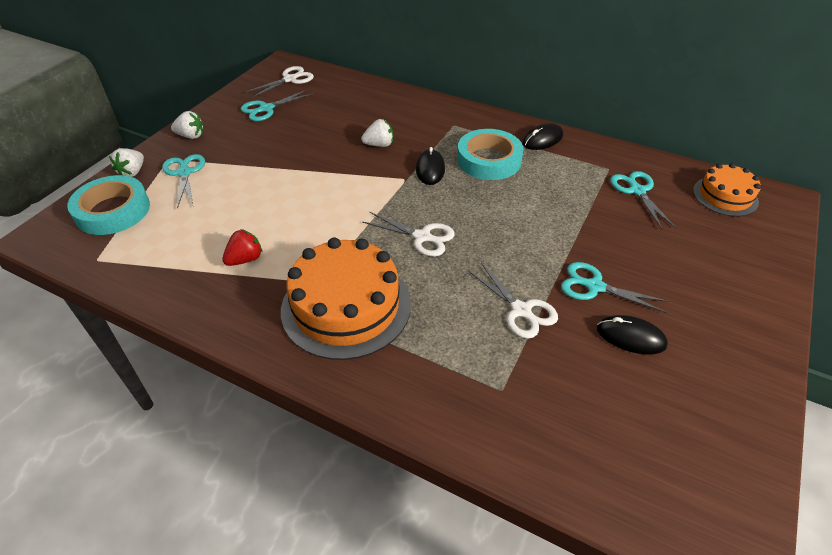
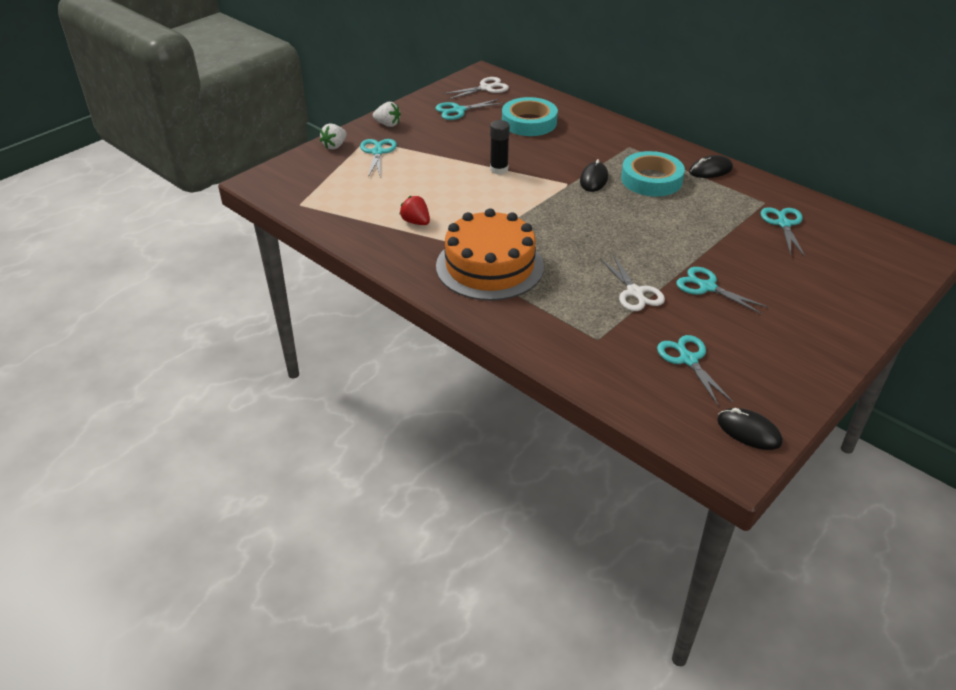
camera: 15 degrees right, 5 degrees down
turquoise tape [67,175,150,235] -> turquoise tape moved to [502,97,558,136]
red strawberry [222,229,263,266] -> red strawberry turned 105 degrees counterclockwise [399,196,430,225]
white strawberry [361,119,393,147] -> none
white scissors [362,212,455,257] -> none
black mouse [597,315,668,354] -> black mouse moved to [717,408,783,450]
orange cake [693,163,761,217] -> none
none -> black glue stick [490,120,510,174]
none -> turquoise scissors [657,335,733,406]

